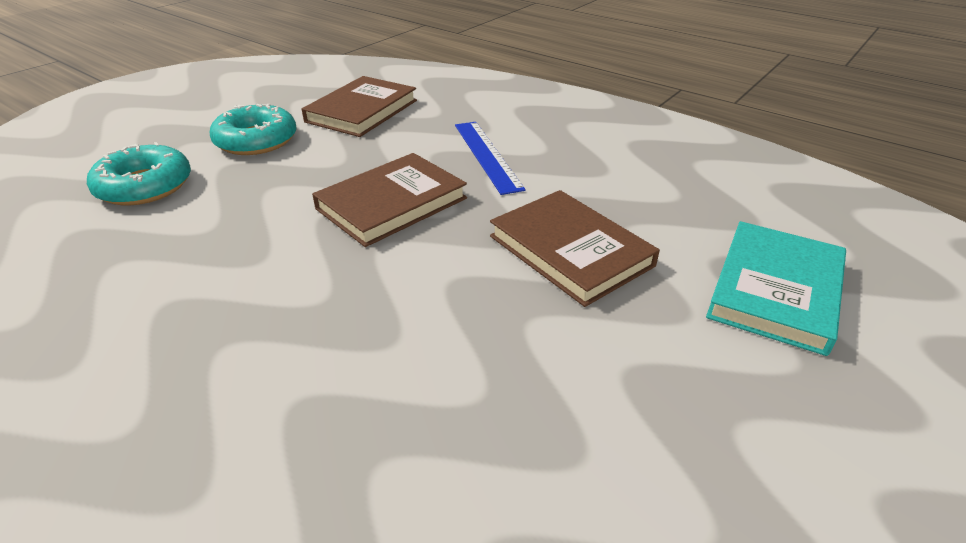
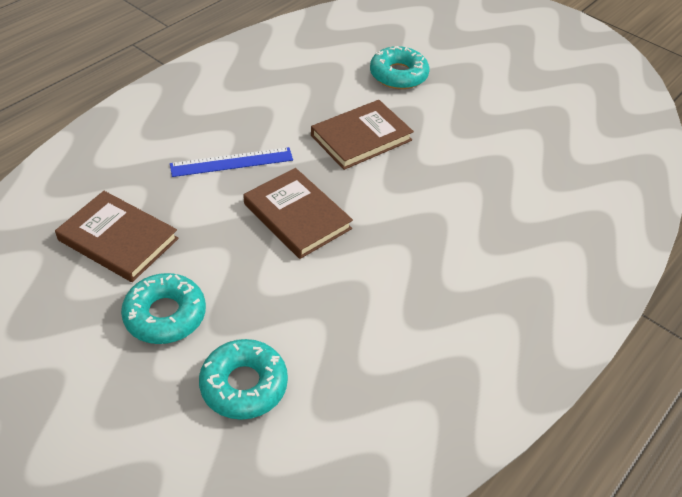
camera: 90 degrees left, 10 degrees up
turquoise book [706,221,846,356] -> turquoise donut [370,46,429,89]

